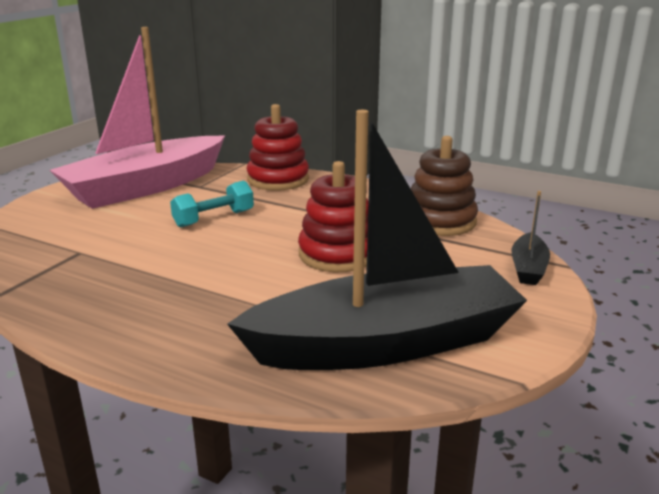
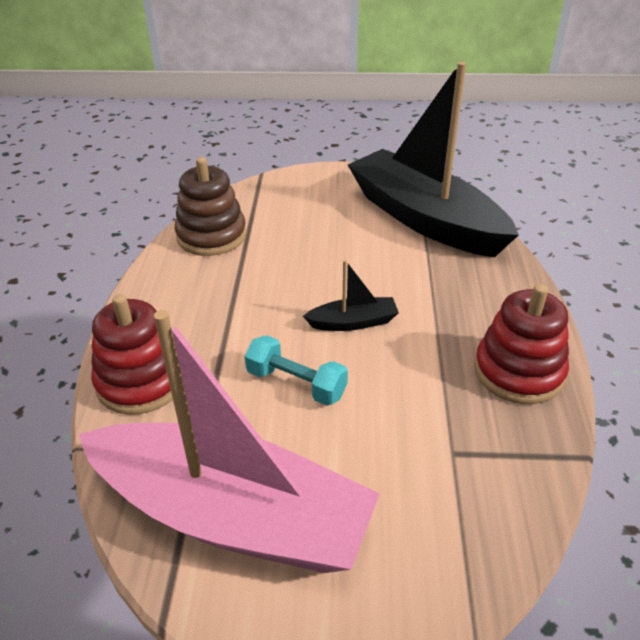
camera: 115 degrees left, 15 degrees up
red stacking toy [298,161,369,272] -> red stacking toy moved to [474,284,569,404]
black boat [512,191,550,285] -> black boat moved to [303,260,399,331]

